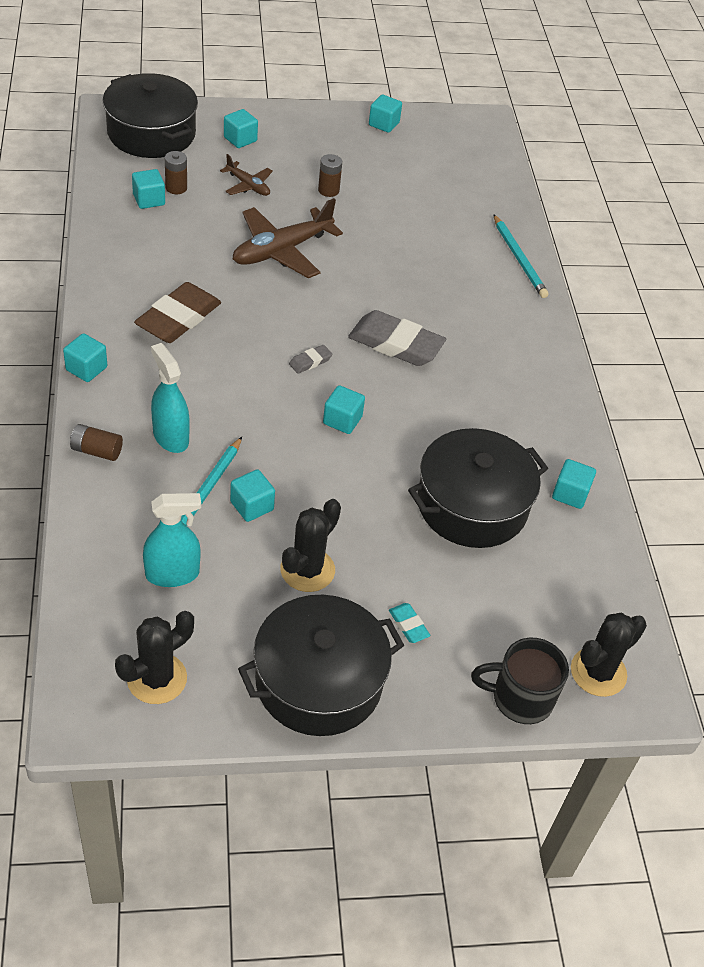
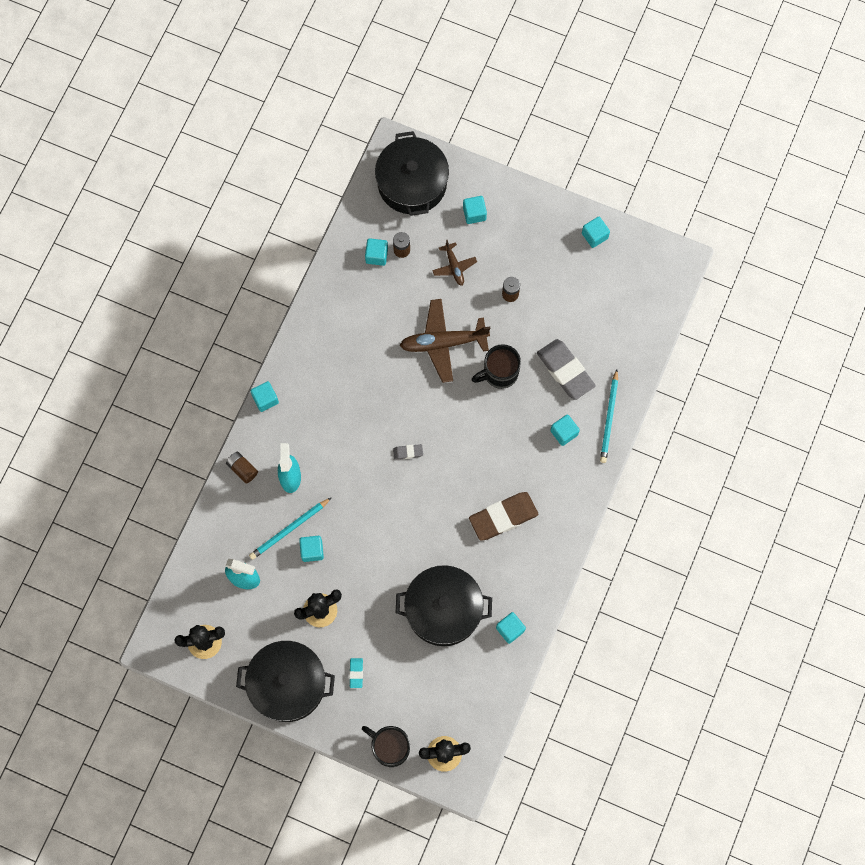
camera: 35 degrees right, 25 degrees up
brown eraser [134,282,221,343] -> brown eraser moved to [469,492,538,541]
turquoise cube [323,385,365,434] -> turquoise cube moved to [550,415,580,446]
grey eraser [348,310,446,366] -> grey eraser moved to [537,339,596,400]
none -> black mug [472,344,521,389]

